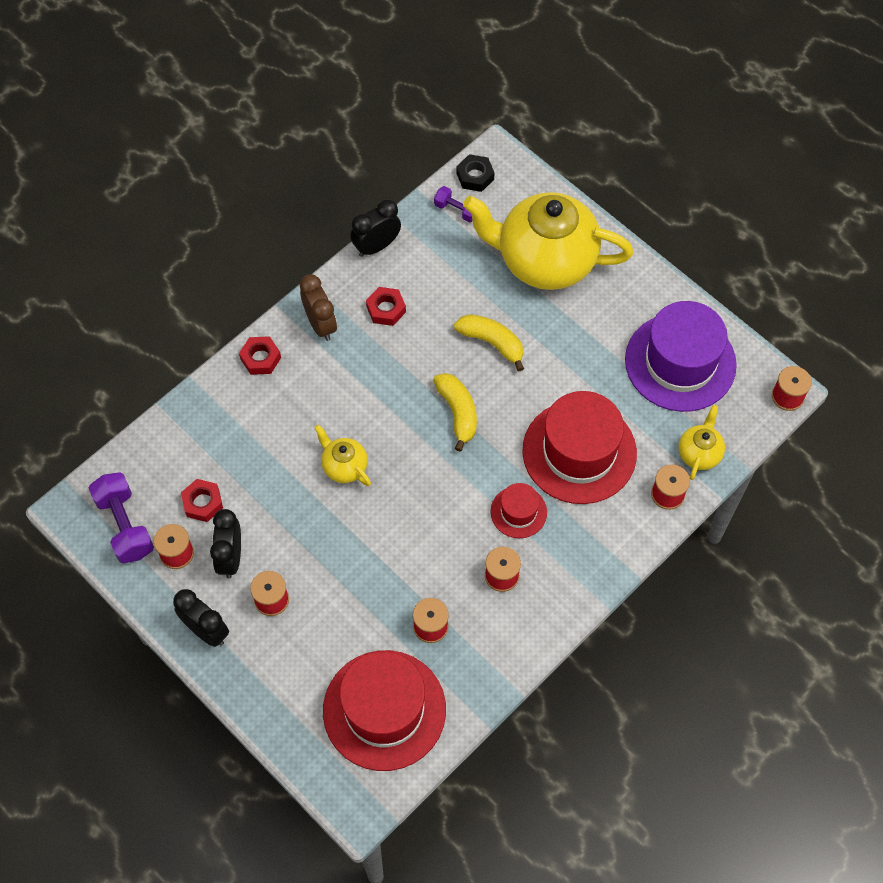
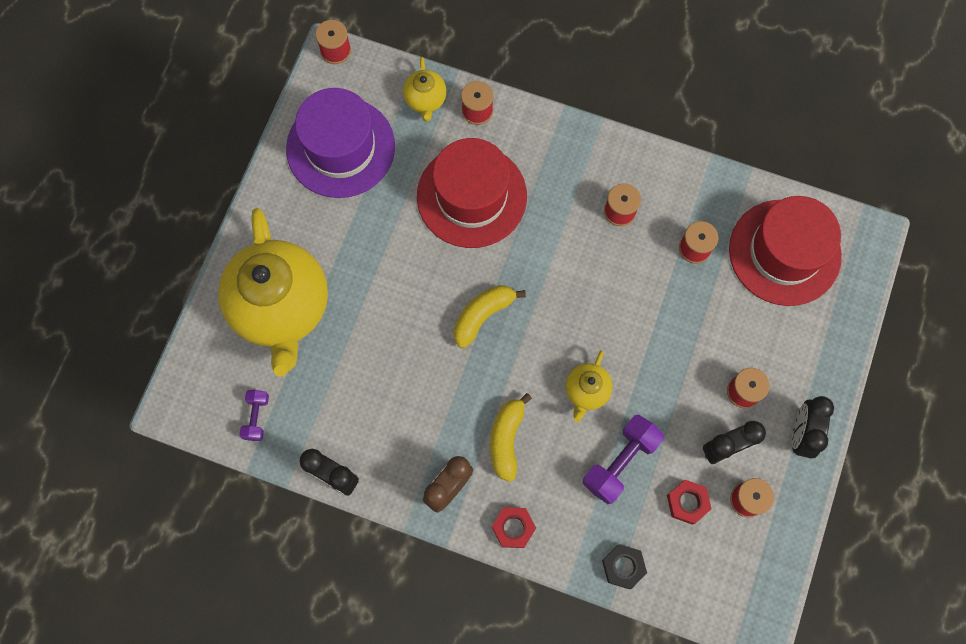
camera: 115 degrees left, 10 degrees up
purple dumbbell [89,472,154,563] -> purple dumbbell moved to [583,414,664,504]
red nut [366,287,406,326] -> none
yellow banana [454,314,524,371] -> yellow banana moved to [490,393,532,482]
black nut [456,154,495,192] -> black nut moved to [602,544,647,589]
red hat [491,483,547,538] -> none
yellow teapot [678,405,725,480] -> yellow teapot turned 90 degrees counterclockwise [403,57,447,122]

